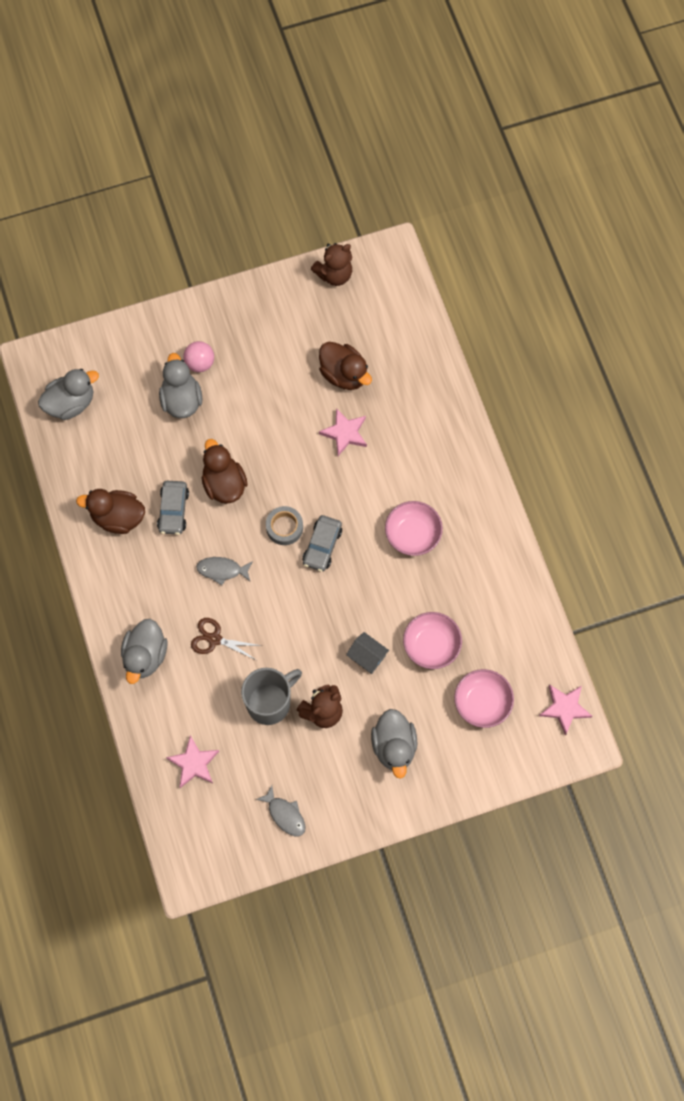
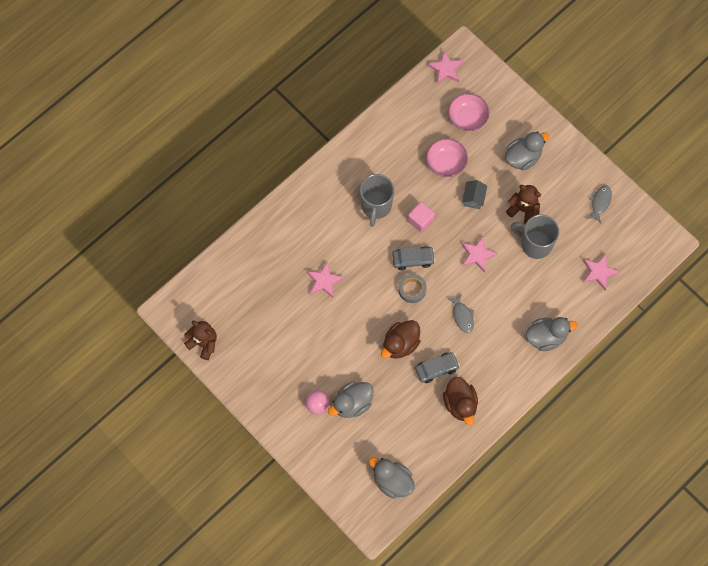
camera: 115 degrees left, 0 degrees up
brown scissors [191,618,262,660] -> none
brown duck [319,342,372,390] -> none
pink bowl [385,501,443,556] -> grey mug [360,174,394,227]
none -> pink cube [407,202,435,233]
none -> pink star [462,236,498,273]

